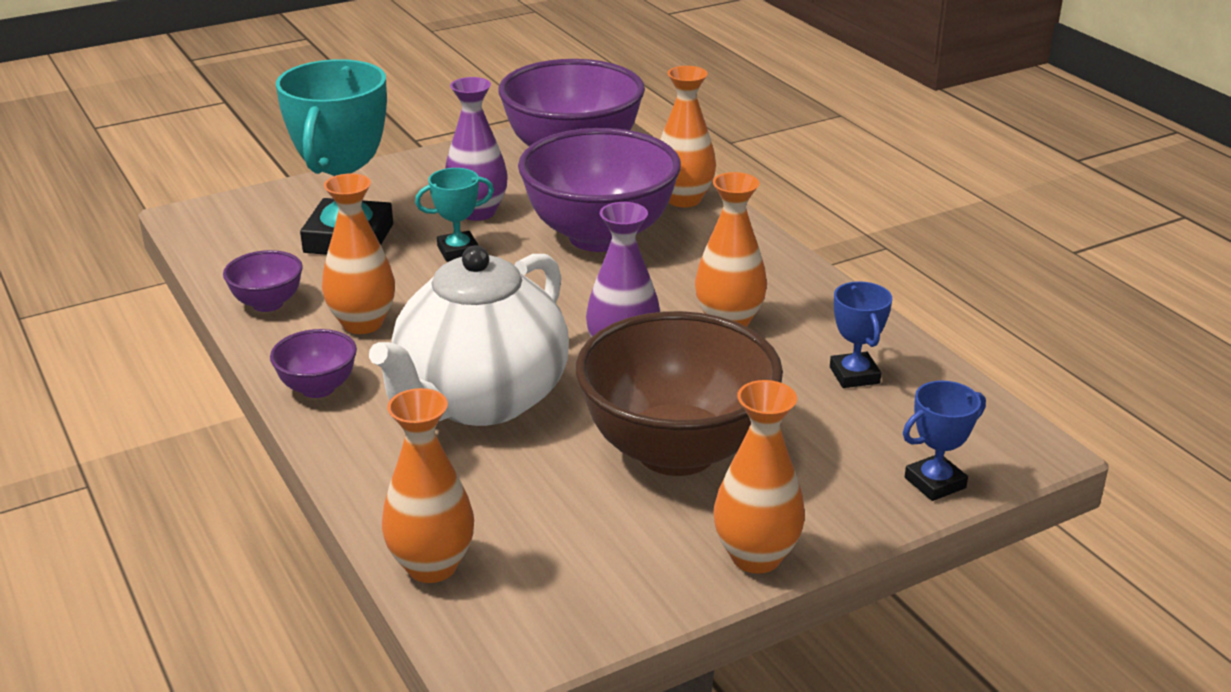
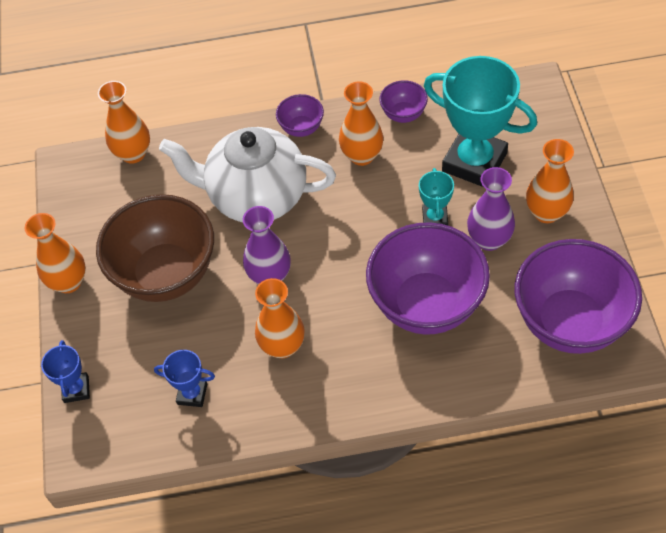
camera: 115 degrees right, 25 degrees up
white teapot [369,245,569,426] -> white teapot turned 45 degrees counterclockwise [159,127,336,222]
orange vase [660,66,716,207] -> orange vase moved to [526,139,574,223]

